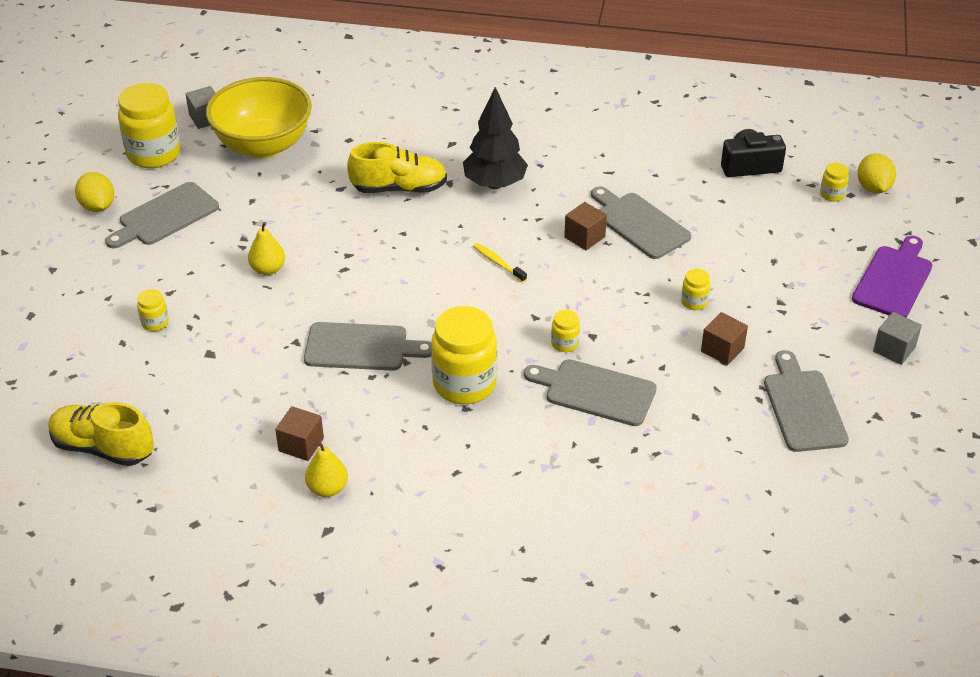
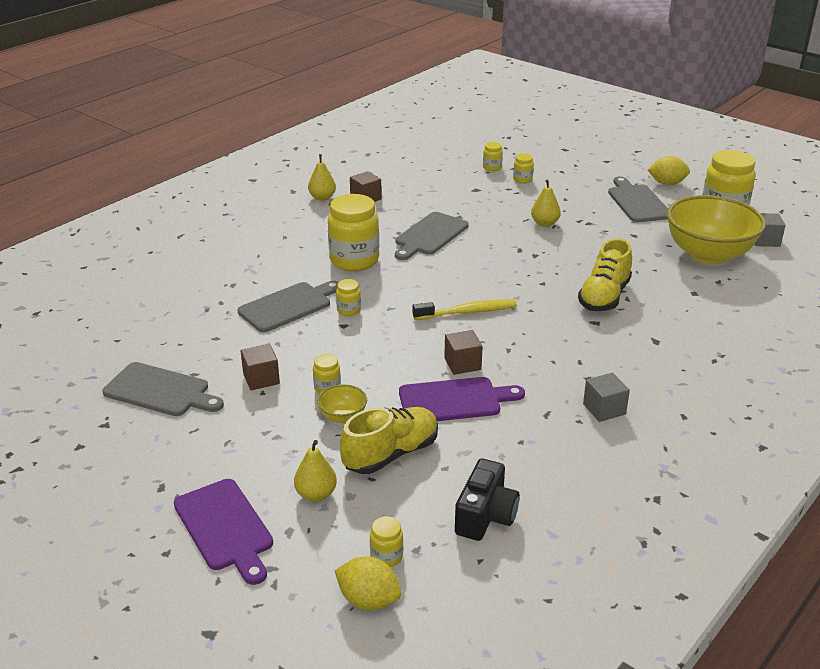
camera: 120 degrees right, 10 degrees down
yellow shoe [49,402,154,466] -> yellow shoe moved to [340,407,438,474]
black tree [463,87,528,189] -> none
yellow toothbrush [473,243,527,283] -> yellow toothbrush [412,300,517,320], size x1.60
grey cutting board [591,186,691,259] -> purple cutting board [399,377,525,421]
grey cube [873,312,922,365] -> grey cube moved to [583,373,630,422]
none -> yellow pear [294,440,337,502]
none -> yellow bowl [317,384,367,424]
none -> yellow jar [483,142,503,171]

